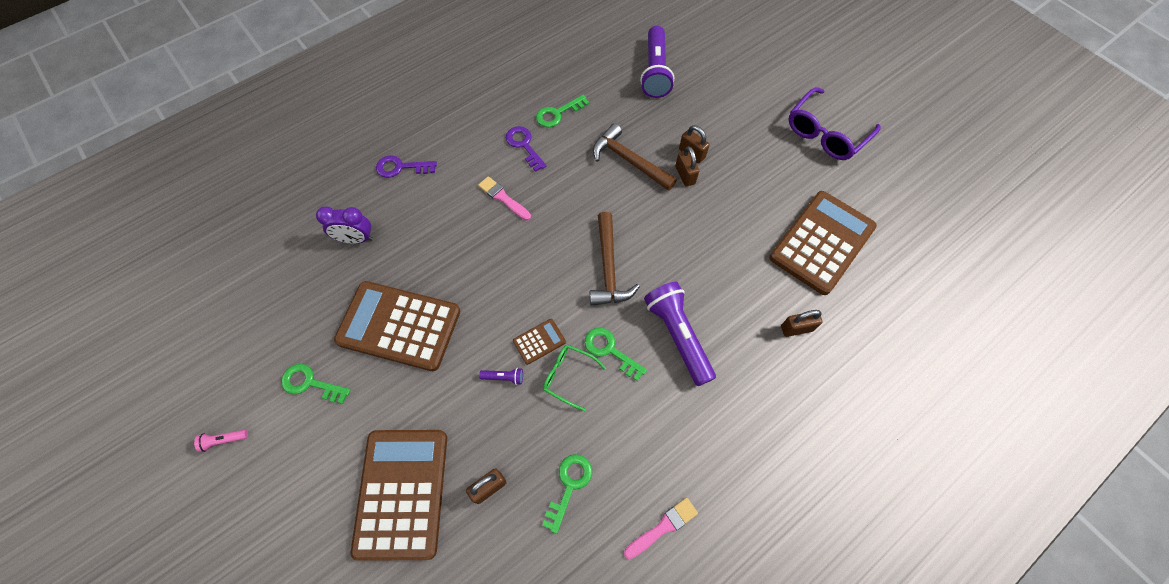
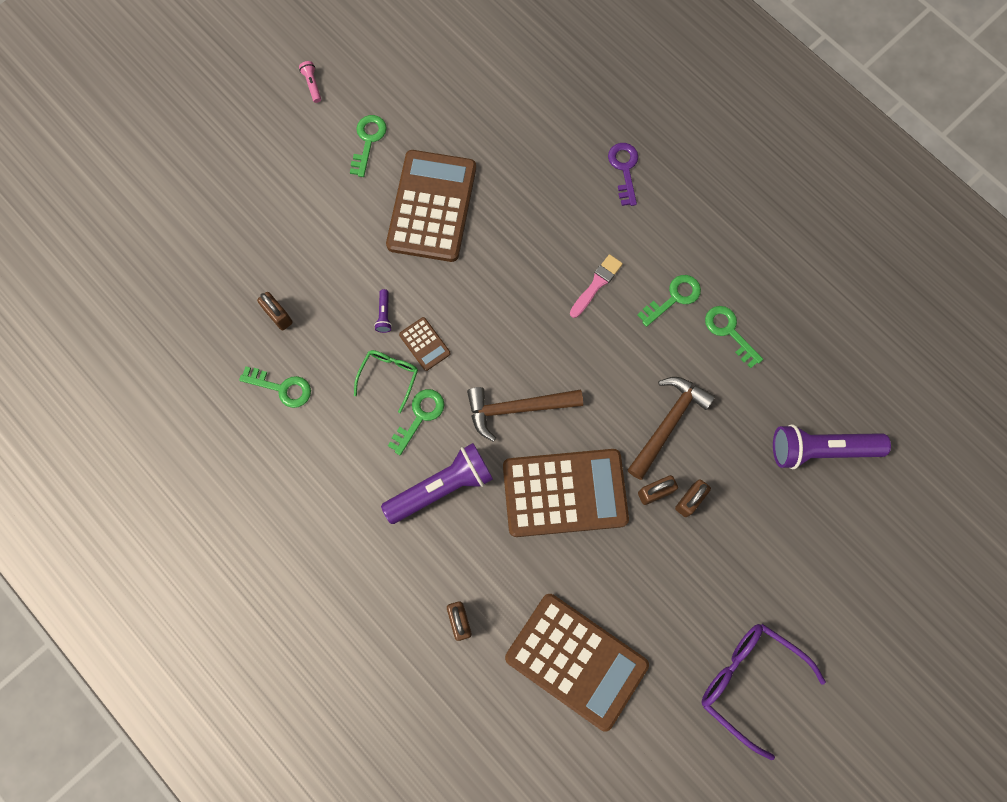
camera: 85 degrees right, 10 degrees up
purple clock [316,206,373,244] -> none
brown calculator [351,430,447,561] -> brown calculator moved to [503,449,629,537]
purple key [506,126,547,172] -> green key [638,275,701,327]
pink brush [624,497,698,559] -> none

